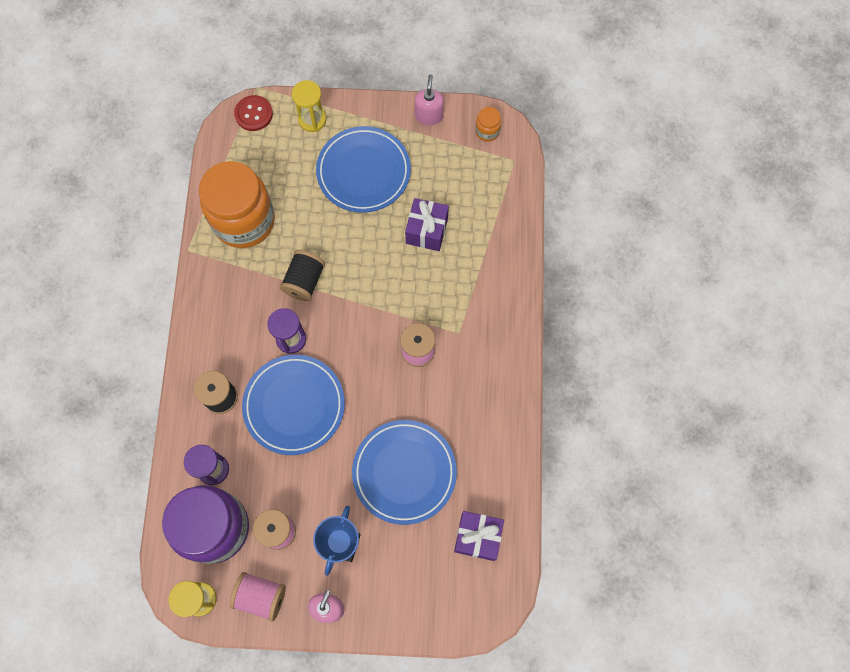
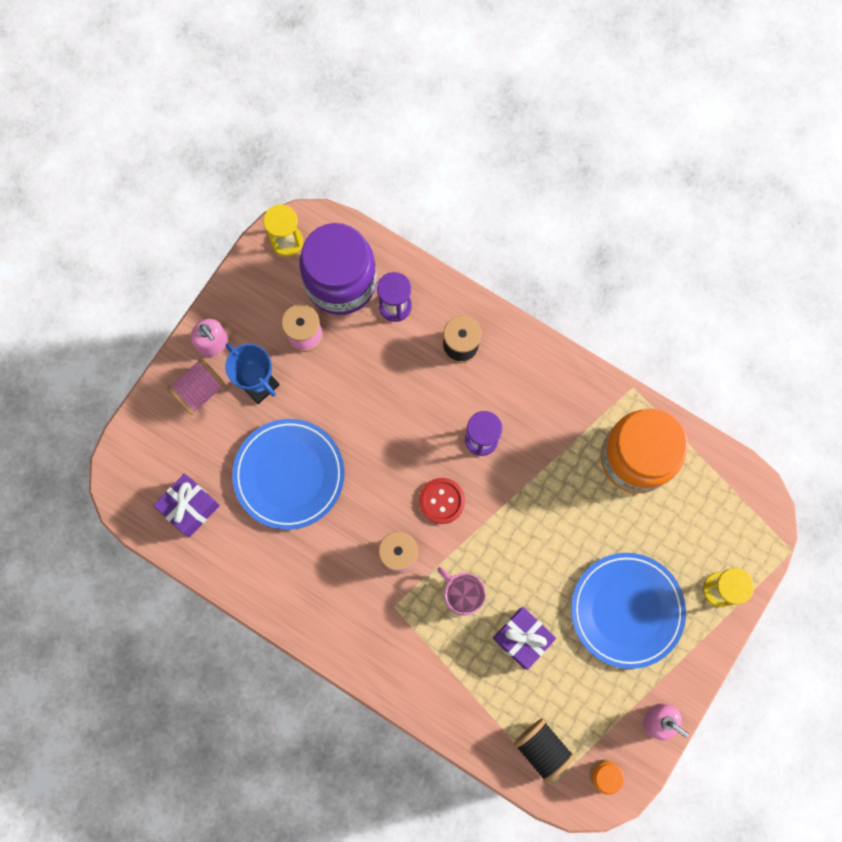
camera: 120 degrees right, 5 degrees up
pink spool [230,572,286,622] -> pink spool moved to [167,358,226,415]
red button [234,95,273,131] -> red button moved to [419,478,465,524]
blue plate [242,355,345,455] -> none
black spool [280,250,325,301] -> black spool moved to [514,718,575,783]
none -> pink mug [437,567,486,616]

